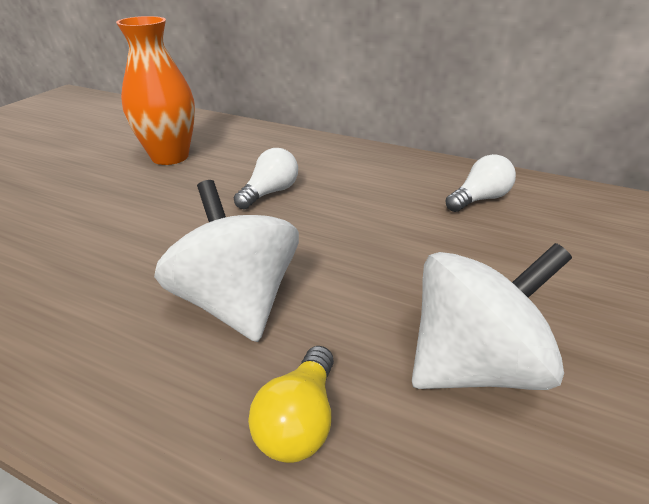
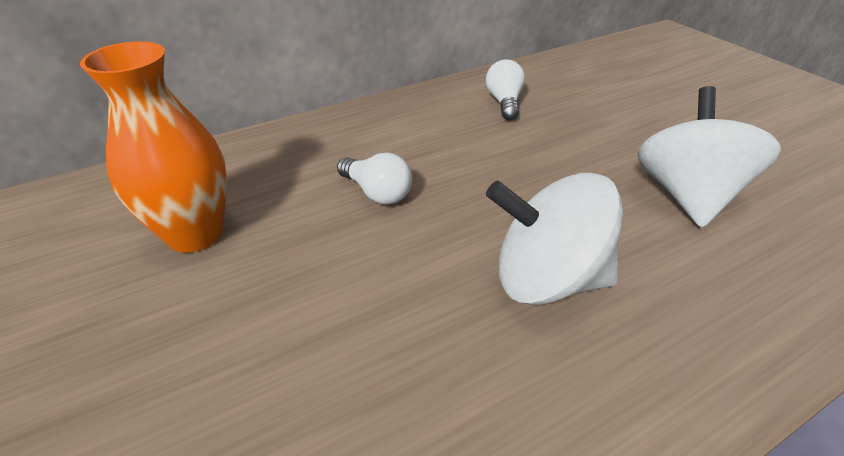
camera: 55 degrees left, 5 degrees up
white light bulb [234,148,298,210] -> white light bulb turned 150 degrees clockwise [337,152,412,205]
yellow light bulb [248,346,334,463] -> none

